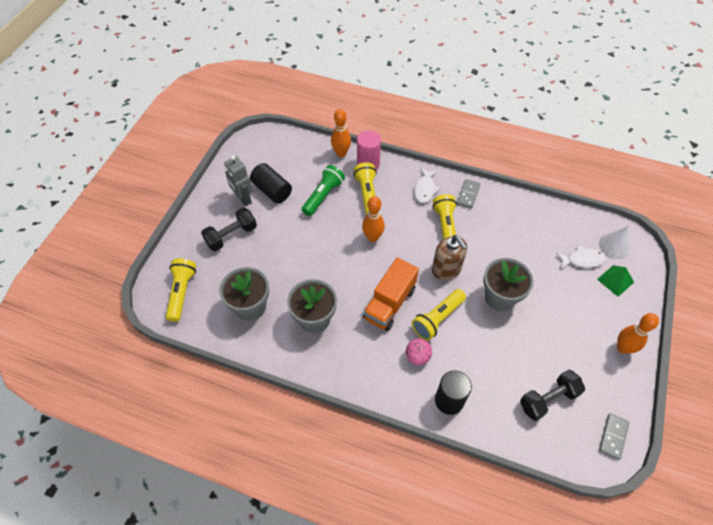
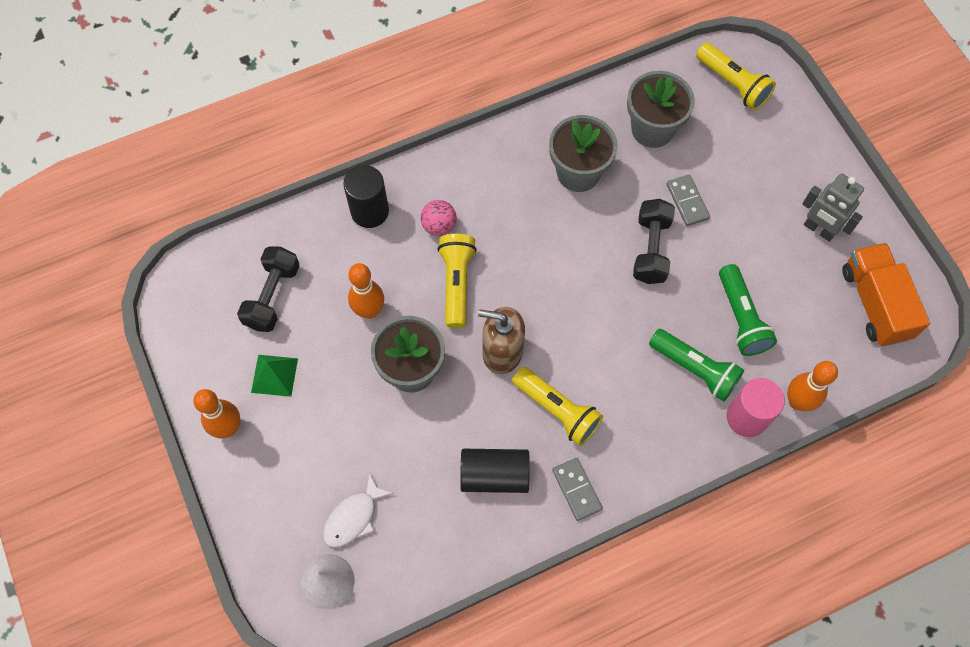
camera: 135 degrees right, 10 degrees up
black dumbbell [201,207,257,251] -> black dumbbell moved to [633,199,675,284]
grey robot [224,155,253,206] -> grey robot turned 150 degrees counterclockwise [802,174,864,242]
black cylinder [250,163,292,204] -> black cylinder moved to [460,449,530,493]
yellow flashlight [353,162,377,215] -> green flashlight [649,329,744,402]
orange bowling pin [362,196,385,242] -> orange bowling pin moved to [348,263,384,319]
orange truck [363,257,419,331] -> orange truck moved to [842,243,930,346]
white fish [414,168,440,203] -> none
green pyramid [597,265,634,297] -> green pyramid moved to [251,355,298,397]
grey domino [599,414,629,460] -> grey domino moved to [667,174,710,226]

